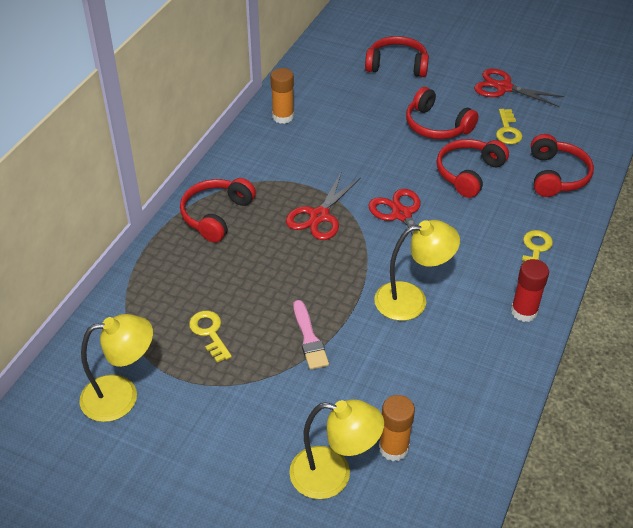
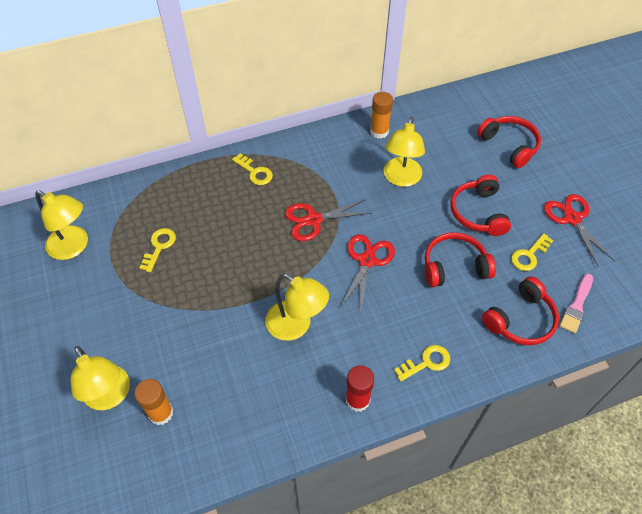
camera: 45 degrees right, 10 degrees up
red headphones [180,178,256,242] -> yellow key [232,153,273,185]
pink brush [293,300,329,370] -> pink brush moved to [560,274,593,333]
none -> yellow lamp [384,116,425,187]

